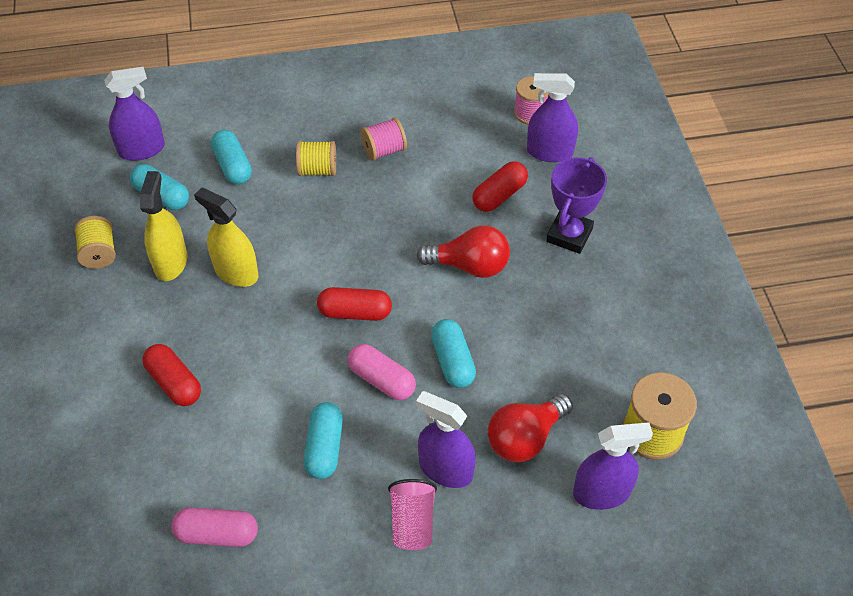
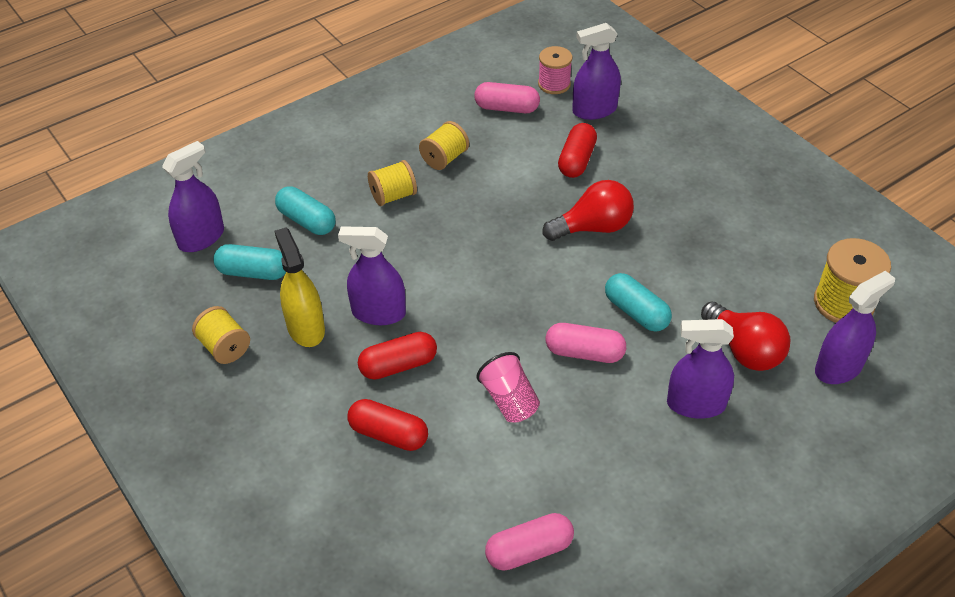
camera: 25 degrees left, 5 degrees down
yellow spray bottle [194,188,259,287] -> purple spray bottle [338,226,406,325]
turquoise capsule [304,402,343,479] -> none
red capsule [317,287,392,321] -> red capsule moved to [358,332,437,380]
pink spool [361,118,407,161] -> yellow spool [419,121,469,170]
pink cup [388,479,437,550] -> pink cup moved to [477,352,540,423]
red light bulb [488,393,573,463] -> red light bulb turned 60 degrees counterclockwise [701,302,790,371]
purple trophy [546,157,607,254] -> none
none -> pink capsule [474,82,540,113]

